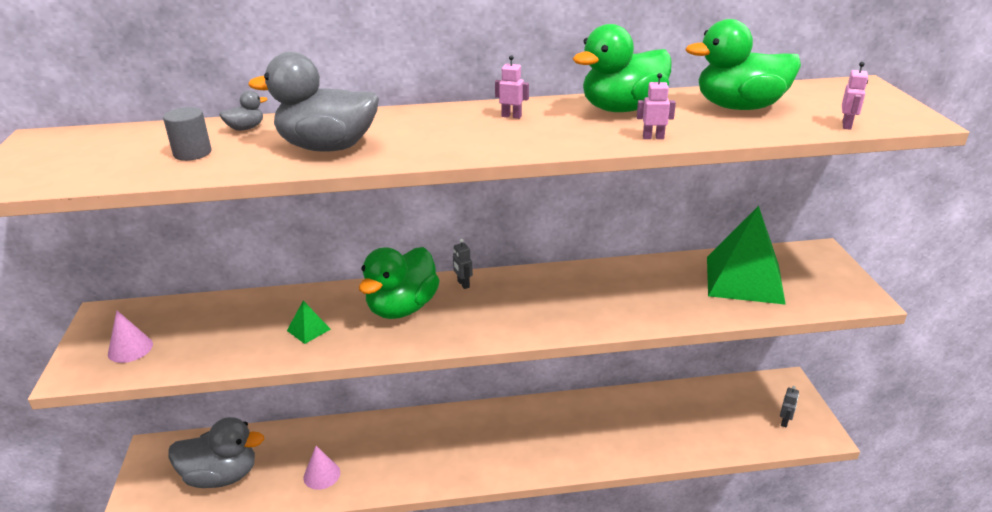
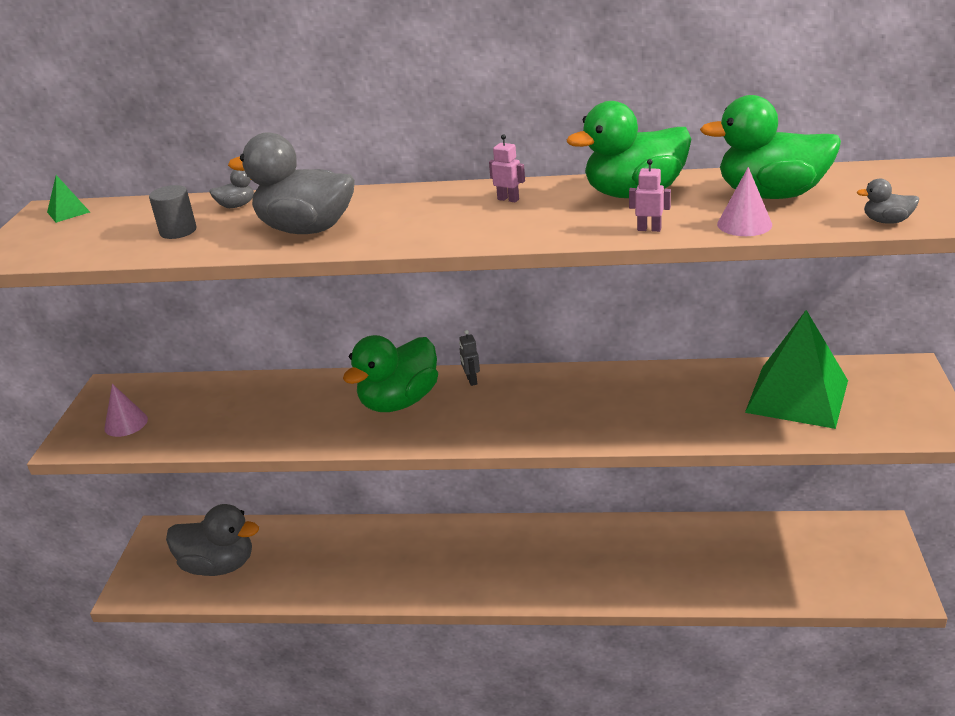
camera: 15 degrees right, 0 degrees up
green pyramid [287,301,331,344] -> green pyramid moved to [47,175,90,223]
pink cone [304,446,340,490] -> pink cone moved to [717,167,772,236]
grey robot [780,386,799,428] -> none
pink robot [842,62,868,130] -> grey duck [857,178,919,224]

